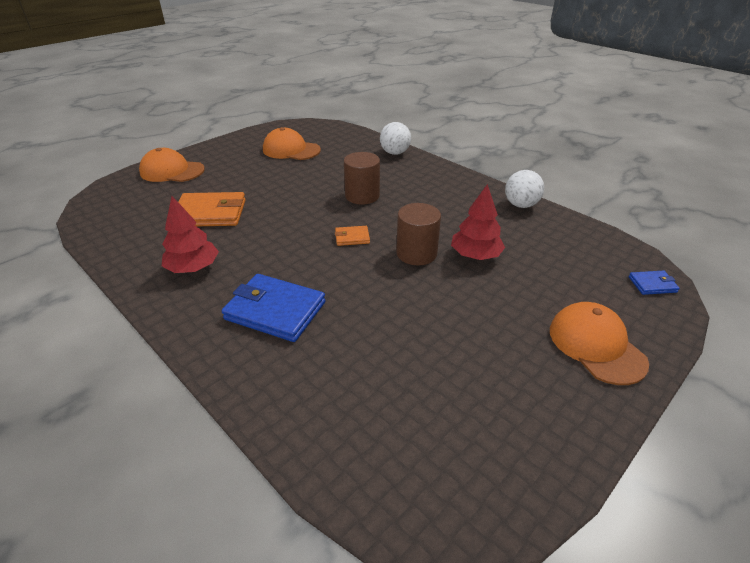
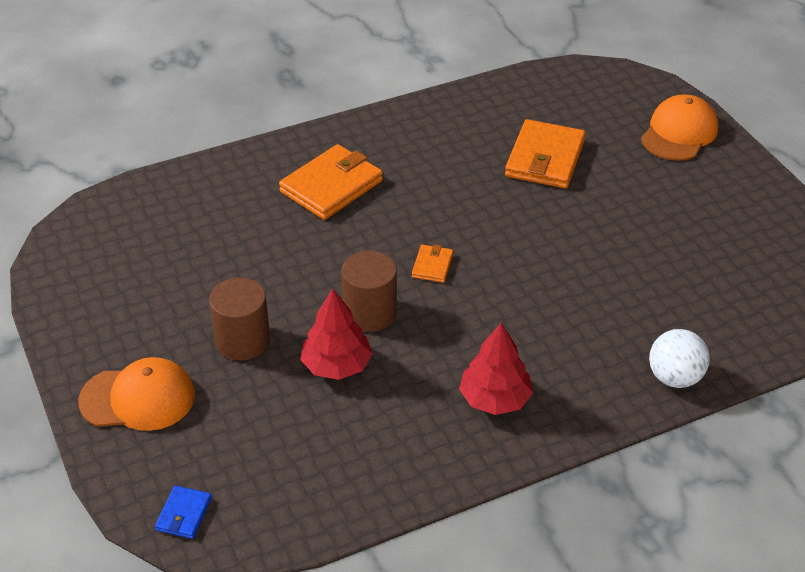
camera: 110 degrees right, 5 degrees up
red tree [162,196,219,273] -> red tree moved to [459,322,533,415]
blue wallet [222,274,326,342] -> orange wallet [279,144,383,220]
orange cap [263,127,321,160] -> none
brown cylinder [344,152,380,204] -> brown cylinder moved to [209,278,270,360]
white ball [505,170,544,208] -> none

